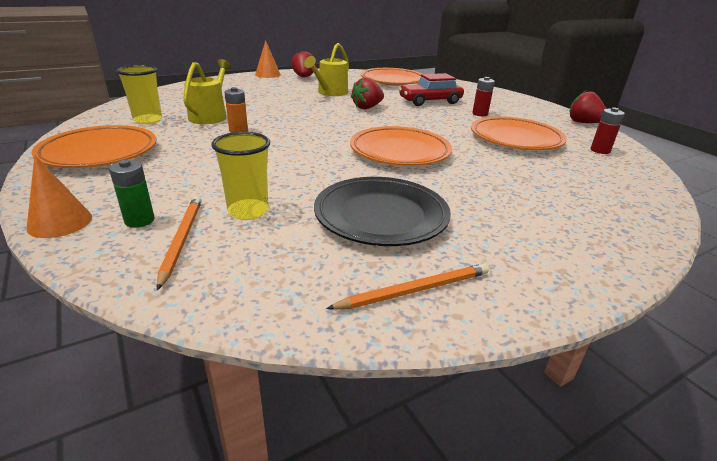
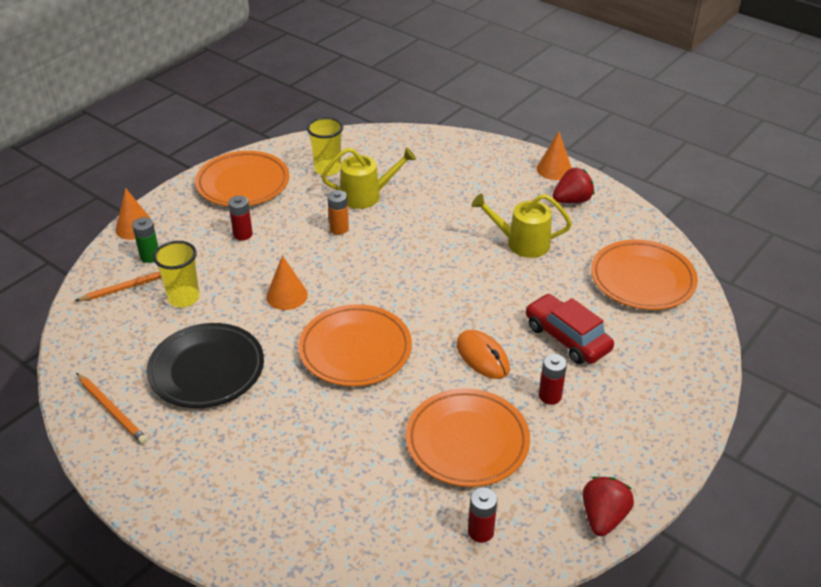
camera: 70 degrees right, 10 degrees up
red strawberry [351,77,384,109] -> none
none -> red battery [228,196,253,240]
none -> orange cone [266,255,308,310]
none -> orange mouse [457,330,510,379]

